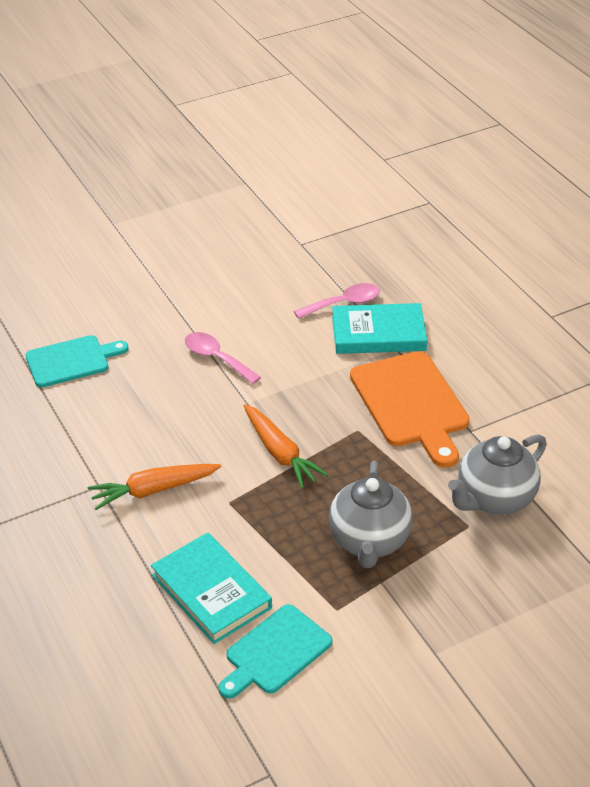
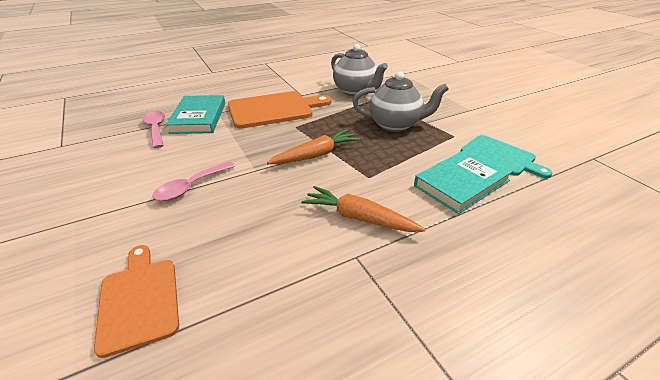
camera: 90 degrees left, 5 degrees down
turquoise cutting board [25,335,128,388] -> orange cutting board [94,245,179,358]
orange carrot [88,464,221,510] -> orange carrot turned 135 degrees clockwise [301,186,426,232]

